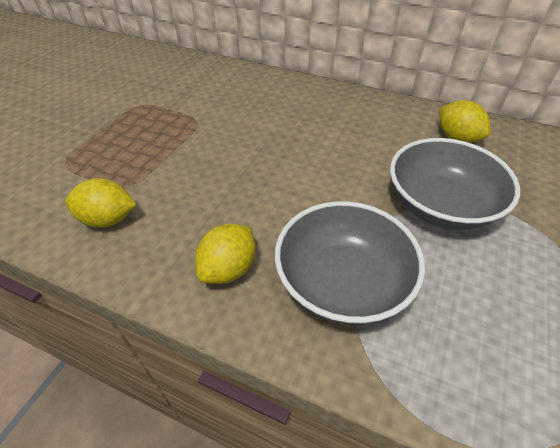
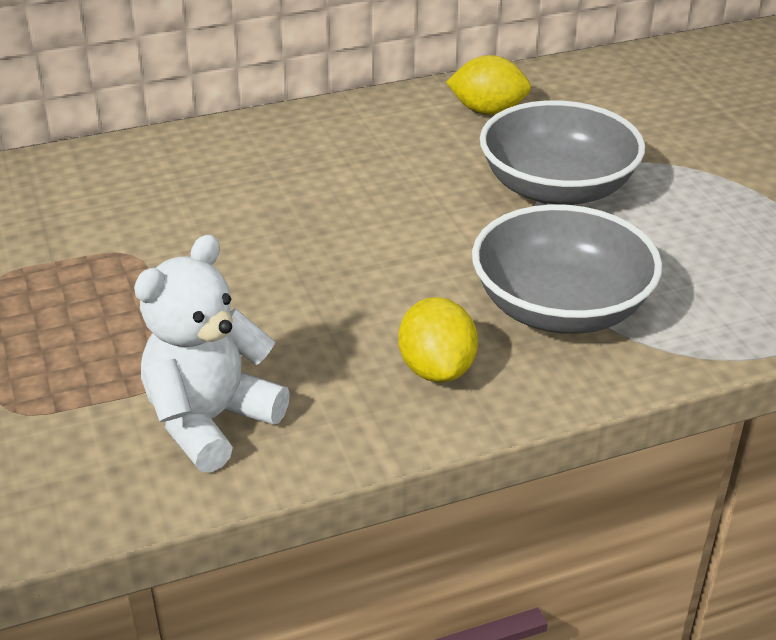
camera: 45 degrees left, 10 degrees down
yellow lemon [65,178,136,228] -> white teddy bear [134,234,290,473]

